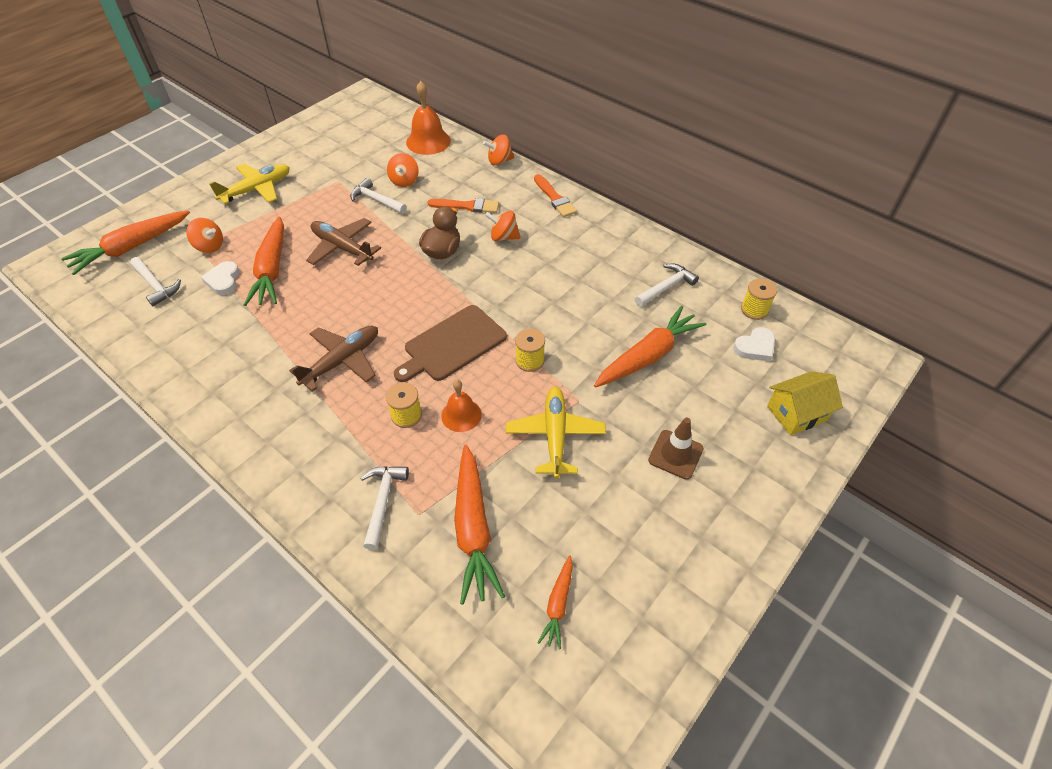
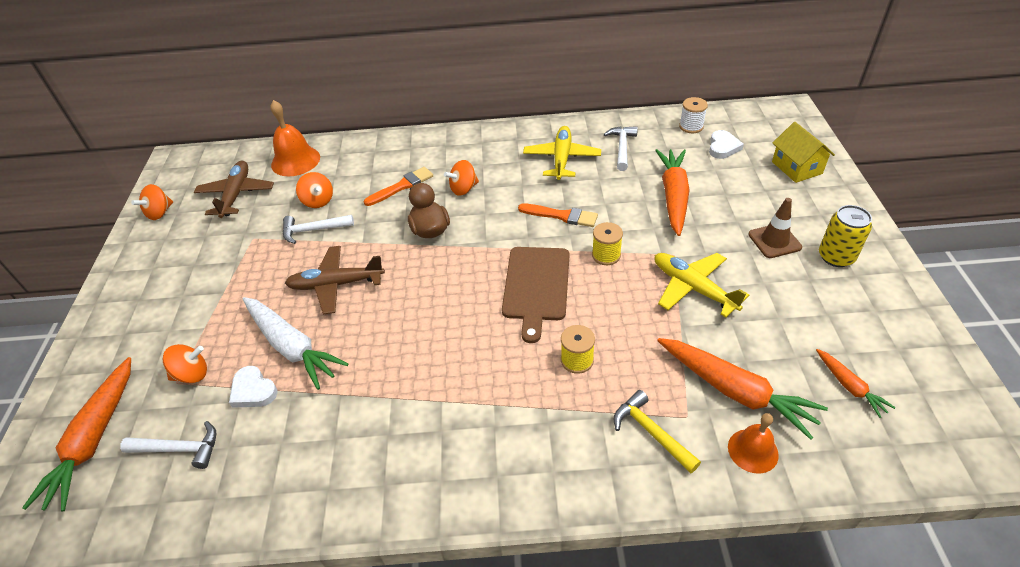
camera: 40 degrees left, 5 degrees down
yellow plane [209,163,290,204] -> yellow plane moved to [523,126,601,180]
orange carrot [244,216,284,306] -> white carrot [243,297,348,390]
brown plane [289,326,378,392] -> brown plane moved to [194,161,274,218]
white hammer [361,466,409,550] -> yellow hammer [614,390,701,474]
orange bell [441,380,482,432] -> orange bell moved to [728,413,779,474]
orange spinning top [483,135,514,165] -> orange spinning top moved to [131,184,173,220]
orange brush [534,174,577,217] -> orange brush moved to [518,204,598,227]
yellow spool [741,279,777,320] -> white spool [679,97,708,133]
yellow house [767,371,843,435] -> yellow house turned 45 degrees counterclockwise [772,122,835,183]
none -> yellow can [819,205,872,267]

